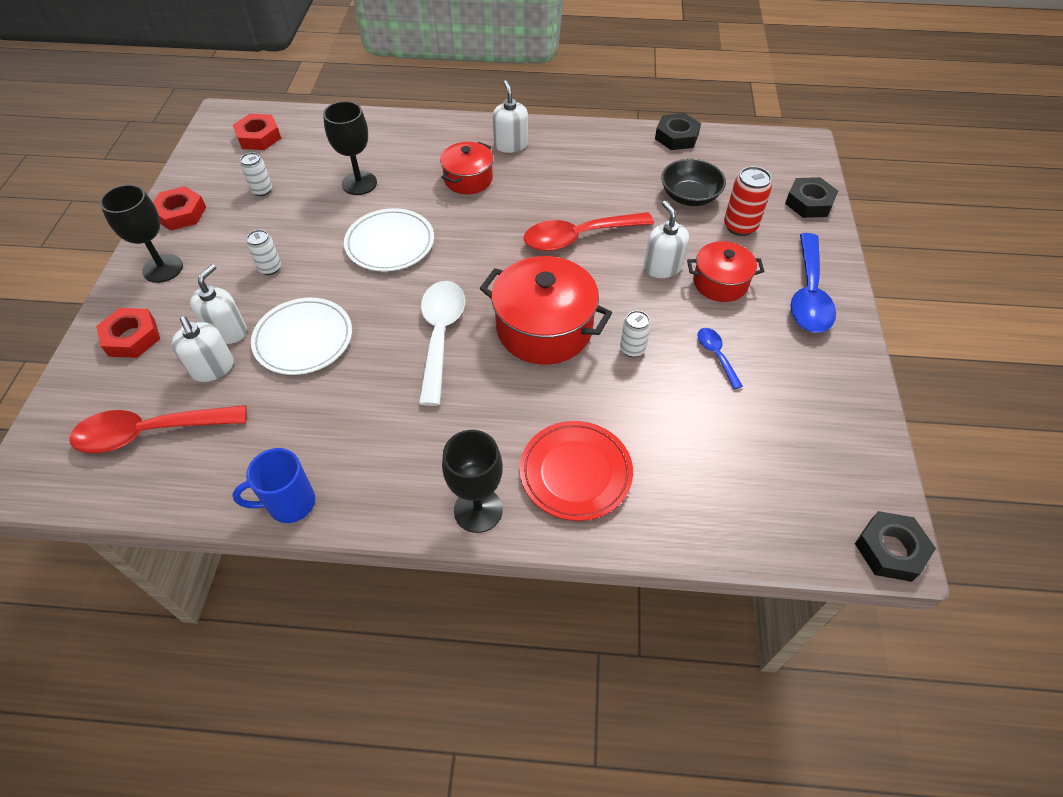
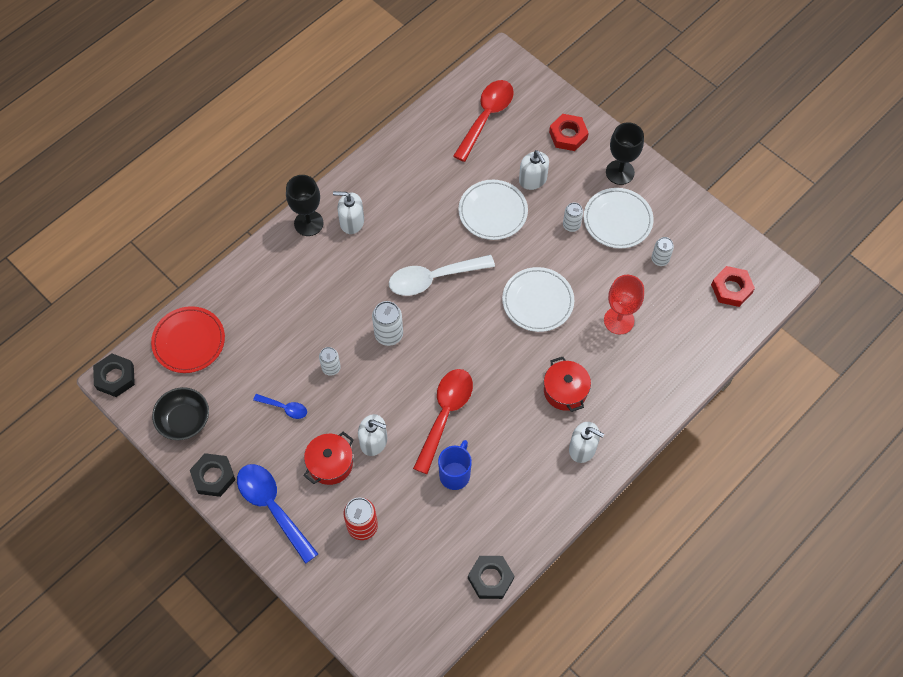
camera: 130 degrees right, 10 degrees up
red nut [153,186,206,231] -> none
white soap dispenser [172,317,234,382] -> white soap dispenser moved to [333,191,364,234]
blue mug [232,448,315,523] -> blue mug moved to [438,440,472,490]
black goblet [323,101,377,195] -> red goblet [604,275,644,335]
white spoon [419,281,465,406] -> white spoon turned 120 degrees clockwise [389,255,495,296]
red pot [479,256,612,365] -> white can [372,301,403,346]
red plate [520,421,633,521] -> red plate moved to [151,306,225,373]
black bowl [661,159,726,206] -> black bowl moved to [152,387,209,440]
black nut [785,177,838,218] -> black nut moved to [190,453,236,497]
none -> white plate [584,188,654,249]

